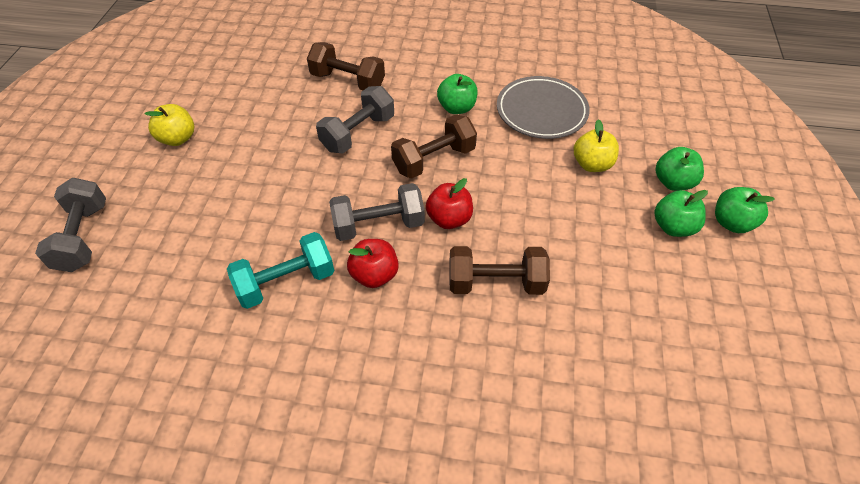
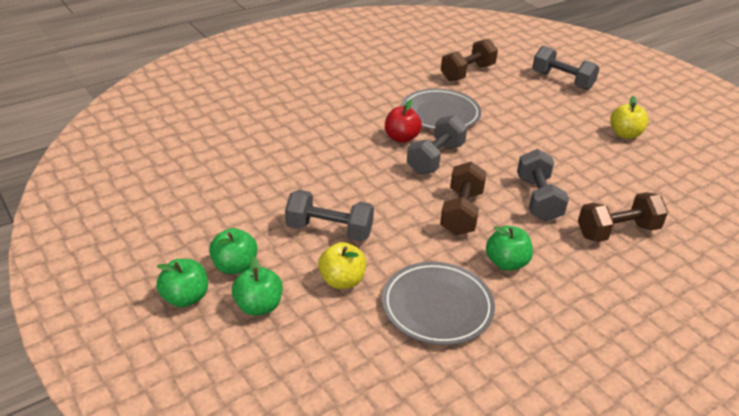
camera: 135 degrees right, 15 degrees down
turquoise dumbbell [227,232,334,309] -> grey plate [401,88,481,130]
red apple [426,178,473,229] -> none
brown dumbbell [449,246,550,295] -> brown dumbbell moved to [441,39,498,81]
none -> grey dumbbell [285,190,374,242]

